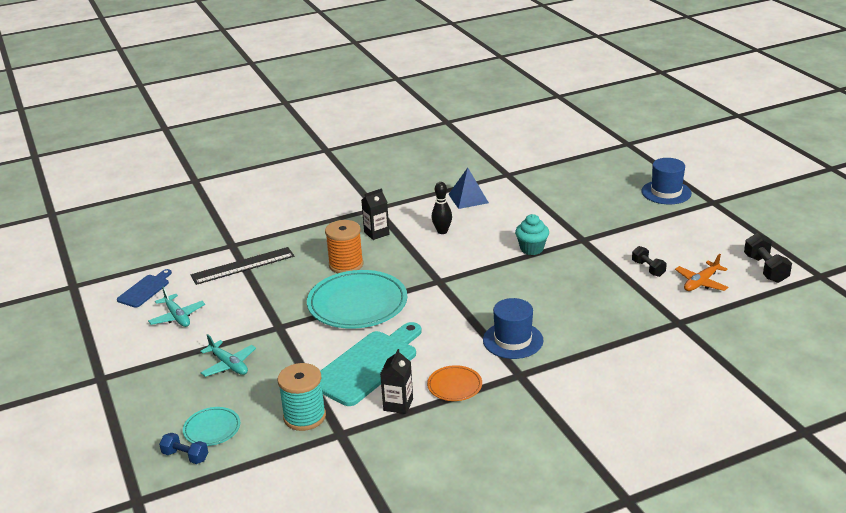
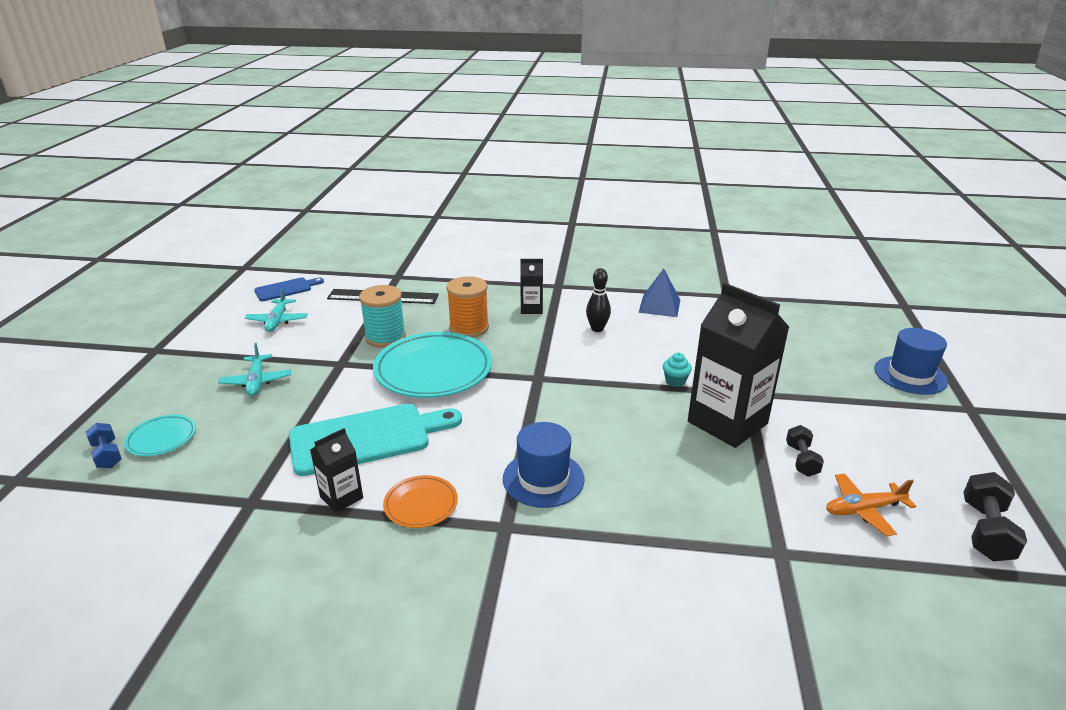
camera: 30 degrees right, 0 degrees up
turquoise spool [278,363,326,431] -> turquoise spool moved to [359,285,406,348]
turquoise cupcake [515,214,549,255] -> turquoise cupcake [663,352,692,387], size x0.66
none -> black carton [688,283,789,448]

